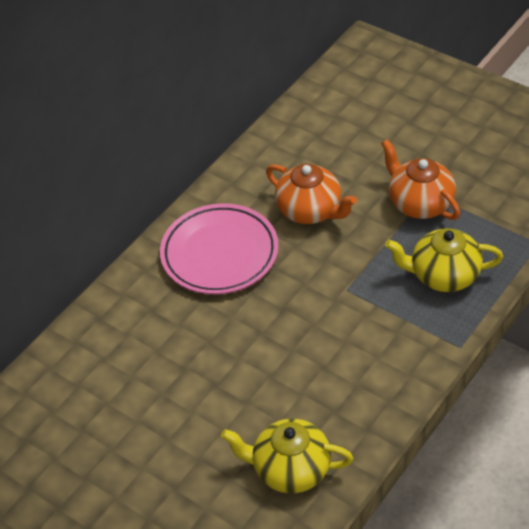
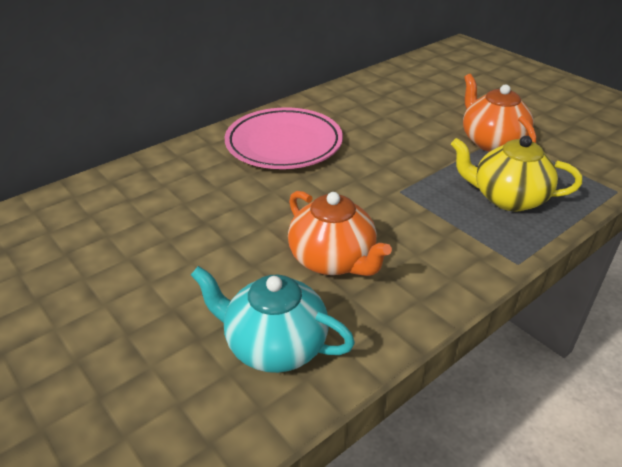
camera: 10 degrees right, 10 degrees down
yellow teapot [221,419,353,493] -> turquoise teapot [191,266,355,373]
orange teapot [266,164,357,224] -> orange teapot moved to [288,191,392,276]

